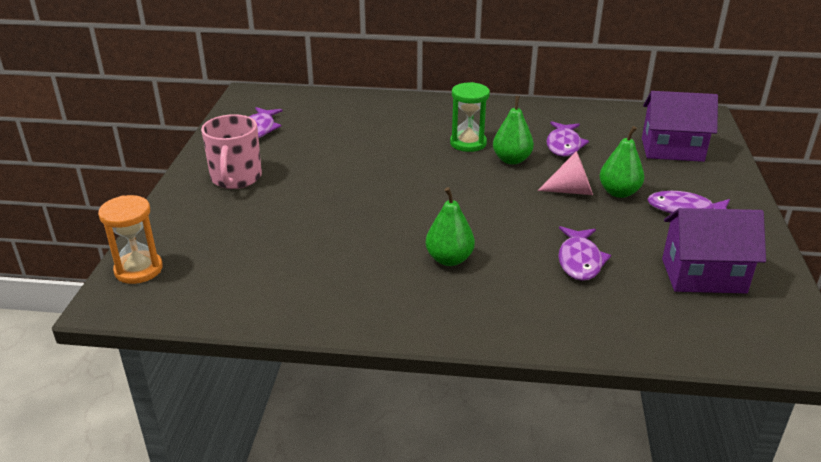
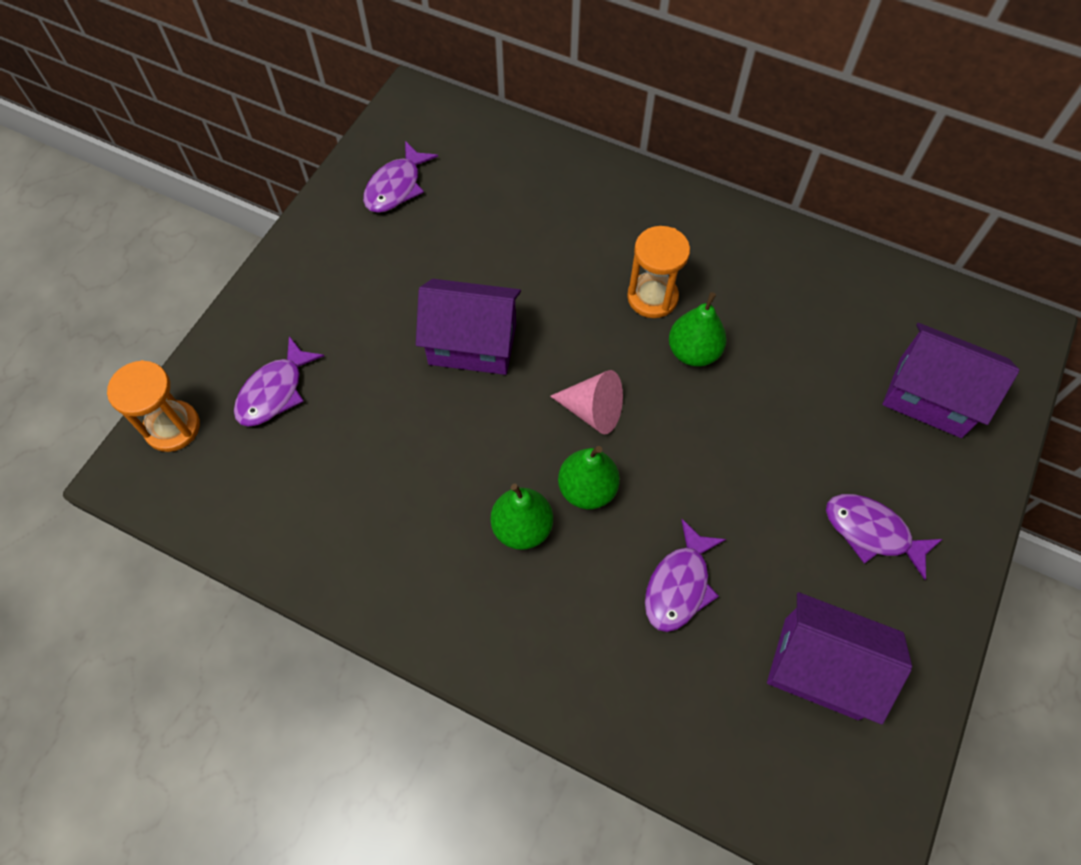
camera: 20 degrees right, 30 degrees up
pink mug [201,114,262,189] -> none
green hourglass [450,82,490,152] -> orange hourglass [627,226,690,318]
pink cone [537,151,593,195] -> pink cone moved to [550,370,623,435]
purple fish [546,121,589,157] -> purple fish moved to [234,336,324,427]
green pear [600,126,644,198] -> green pear moved to [558,446,620,509]
none -> purple house [416,279,521,375]

